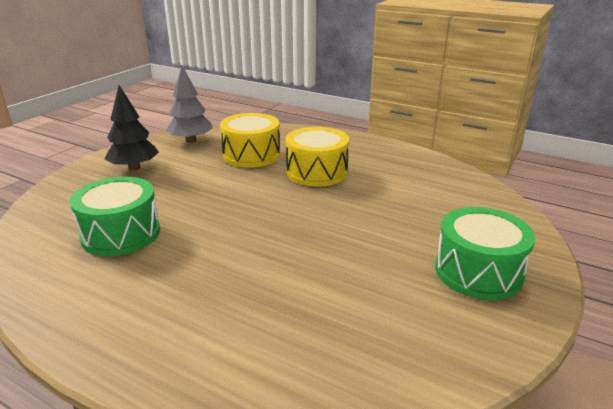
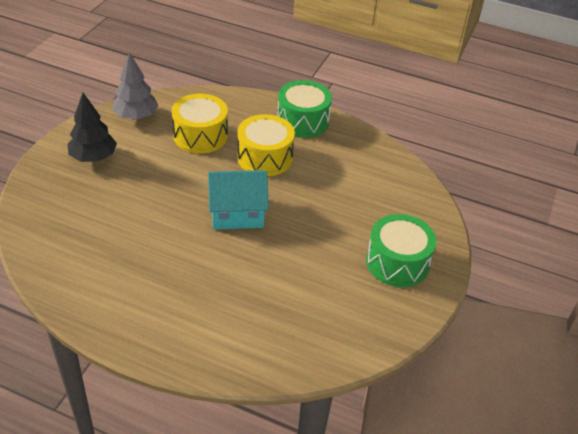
camera: 10 degrees left, 15 degrees up
green drum [70,177,160,256] -> green drum moved to [277,80,332,138]
none -> turquoise house [208,170,269,230]

